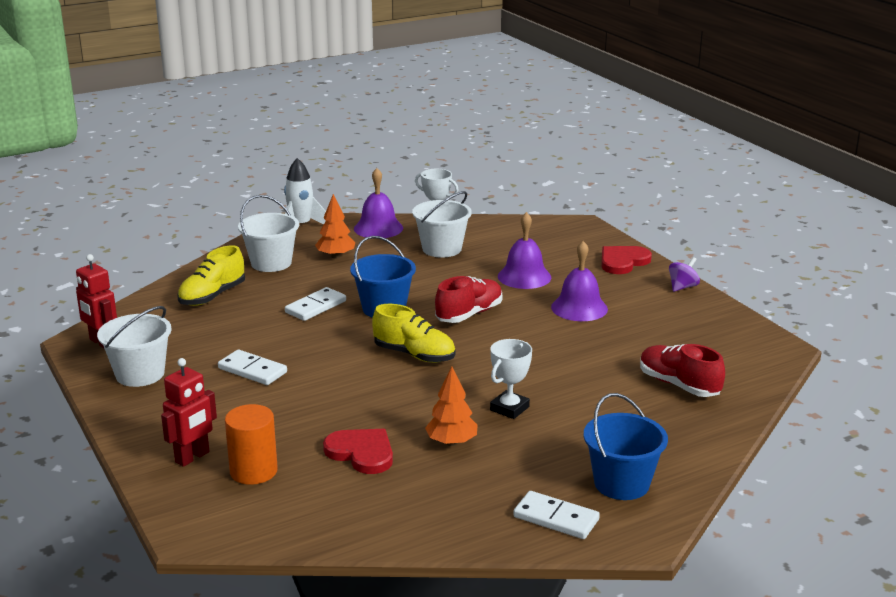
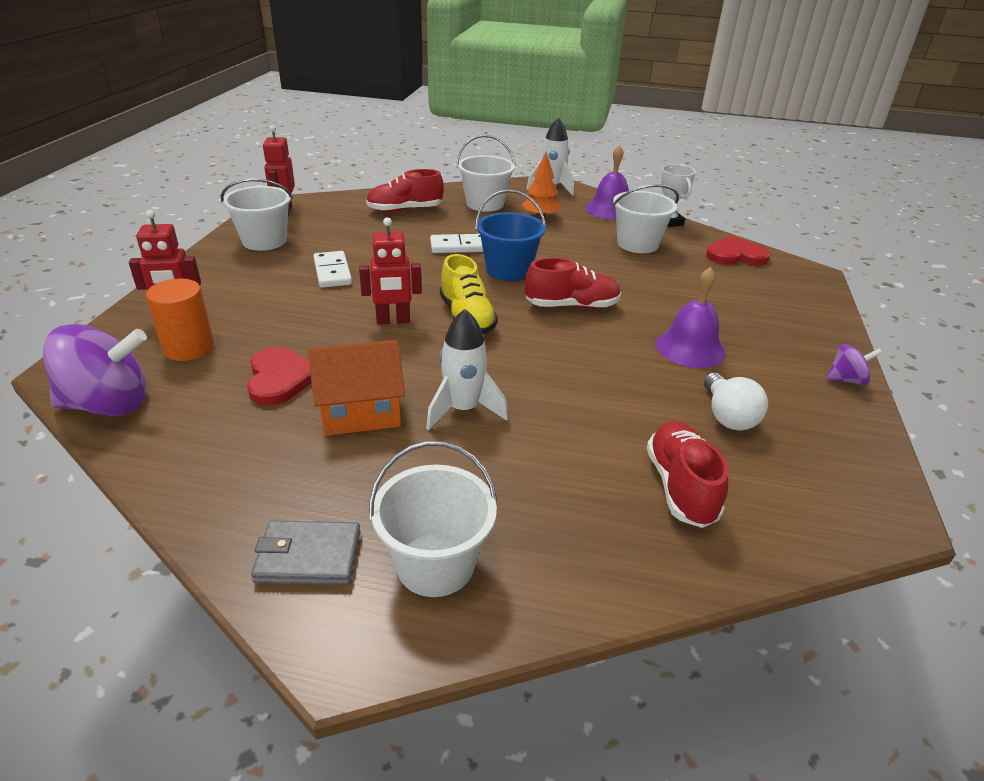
camera: 40 degrees right, 10 degrees up
yellow shoe [178,245,245,306] -> red shoe [366,169,444,212]
orange tree [425,366,478,446] -> orange house [308,340,405,436]
white trophy [490,339,532,419] -> white rocket [426,309,508,430]
purple bell [498,212,551,289] -> none
white domino [513,491,600,539] -> grey wallet [251,520,361,585]
blue bucket [583,393,668,500] -> white bucket [369,441,497,597]
red heart [601,246,652,274] -> red heart moved to [706,236,771,265]
none -> purple spinning top [43,324,147,416]
none -> red robot [359,217,422,324]
none -> white light bulb [704,373,768,431]

